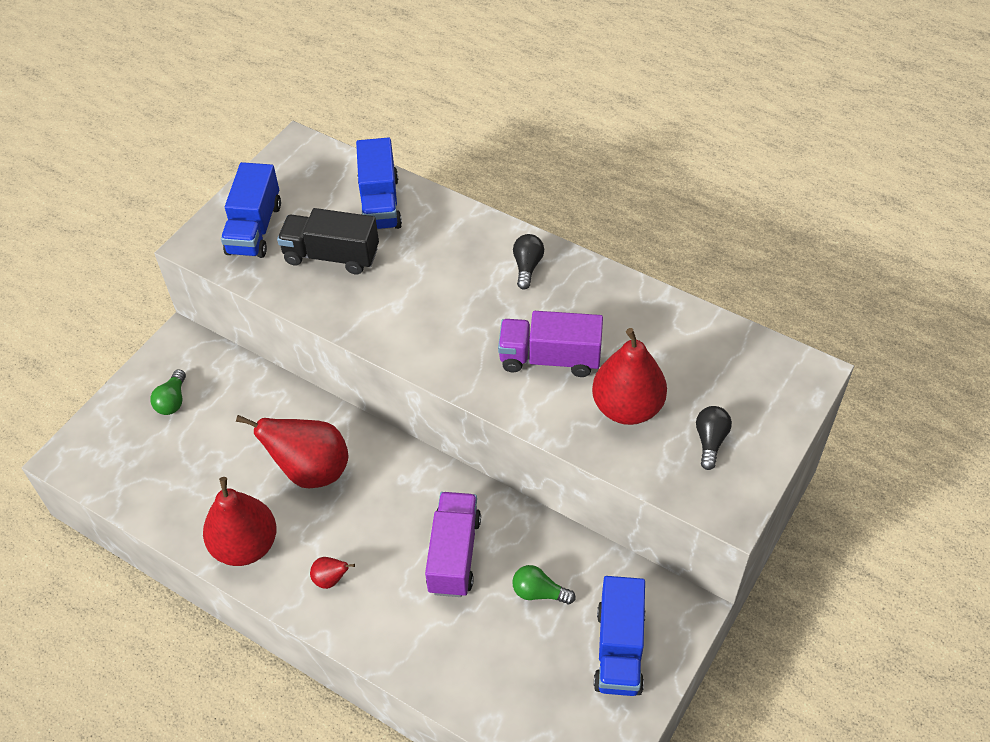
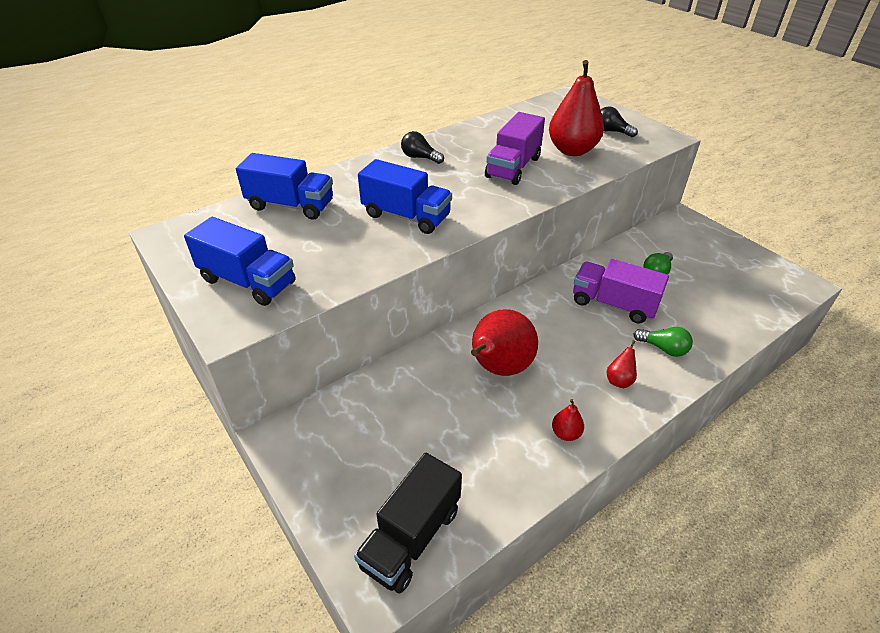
camera: 70 degrees left, 10 degrees down
green light bulb [150,369,186,415] -> green light bulb moved to [633,327,693,357]
red pear [203,477,277,566] -> red pear [552,399,584,441], size x0.44
black truck [277,208,379,274] -> black truck moved to [354,453,462,594]
blue truck [594,576,646,696] -> blue truck moved to [358,159,452,234]

